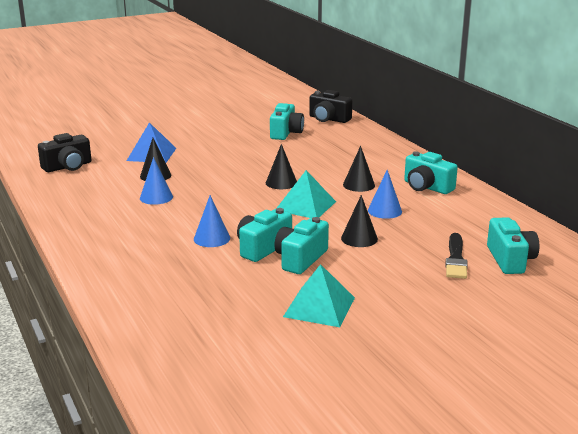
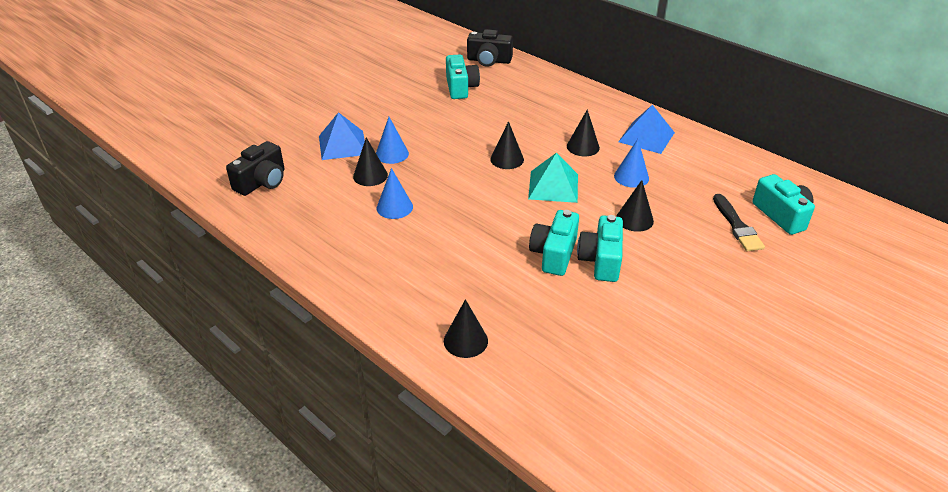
camera: 20 degrees left, 15 degrees up
blue cone [194,195,230,247] -> blue cone moved to [376,117,409,164]
turquoise pyramid [283,264,355,327] -> none
turquoise camera [404,151,458,194] -> blue pyramid [618,105,675,154]
none -> black cone [444,299,488,358]

